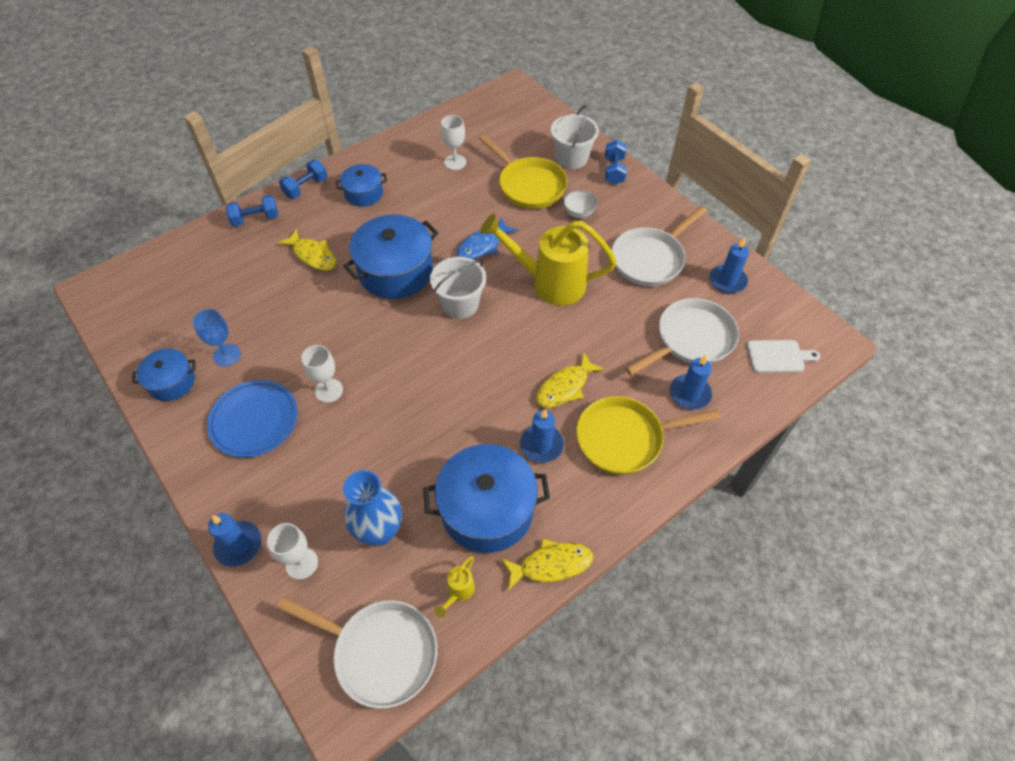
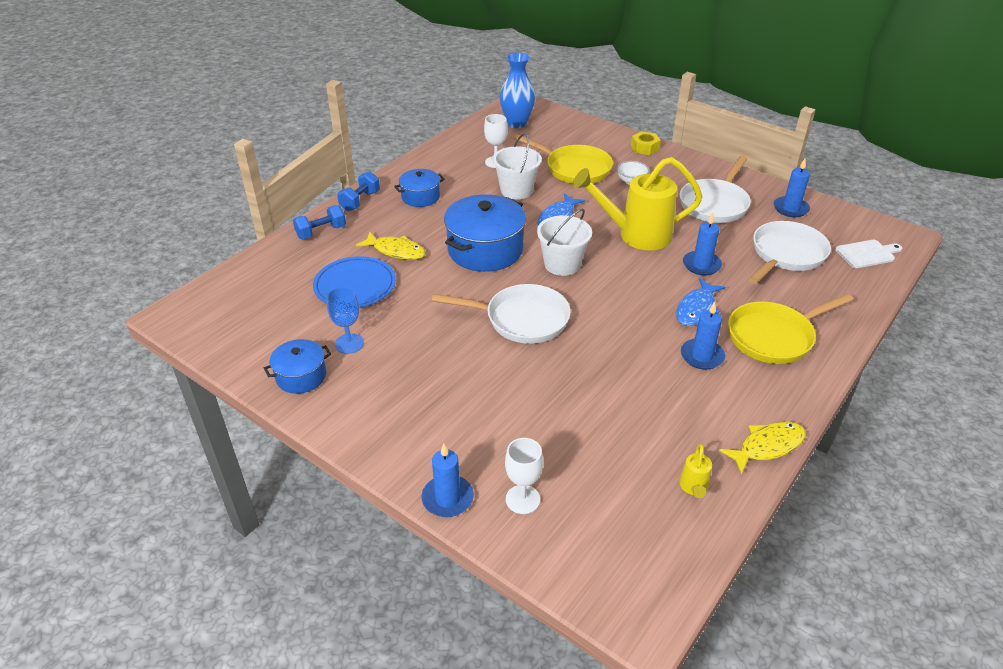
camera: 15 degrees left, 15 degrees down
blue plate [207,380,298,458] -> blue plate moved to [313,256,396,308]
white pan [277,597,437,709] -> white pan moved to [432,284,571,344]
white goblet [301,345,343,403] -> none
blue vase [343,470,402,546] -> blue vase moved to [500,53,535,128]
blue pot [423,444,550,553] -> none
yellow fish [536,353,604,408] -> blue fish [676,278,725,326]
white bucket [551,105,599,169] -> white bucket moved to [493,133,542,199]
blue dumbbell [605,140,627,185] -> yellow nut [631,131,661,155]
blue candle [670,355,712,410] -> blue candle moved to [683,213,722,276]

